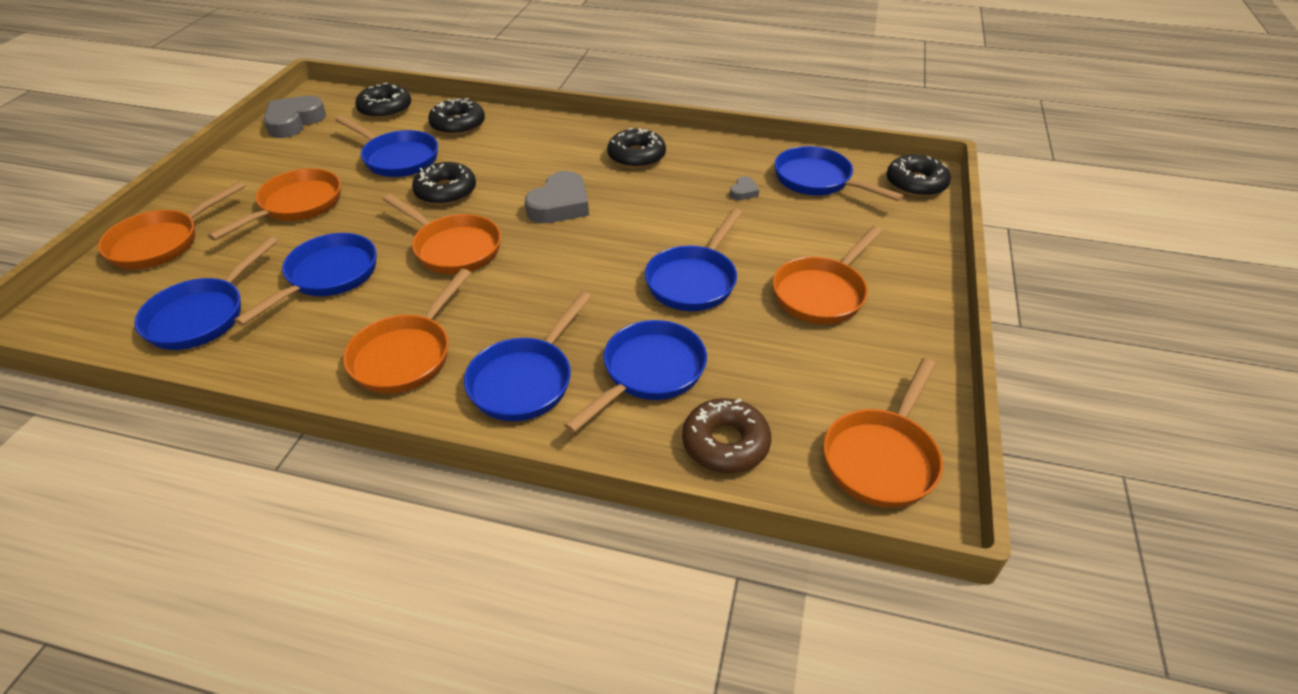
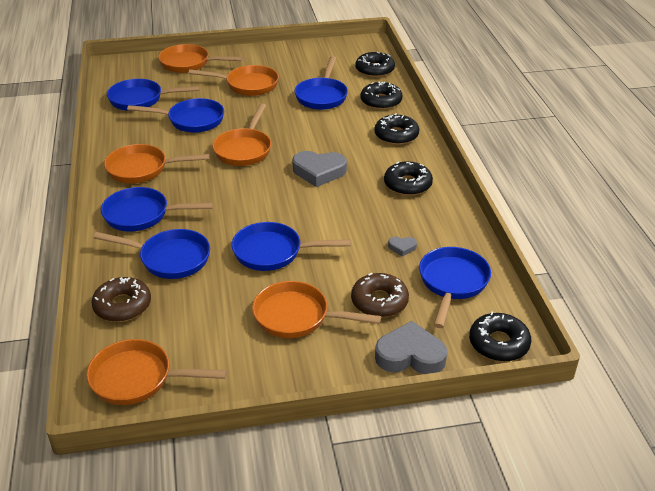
camera: 65 degrees right, 5 degrees down
grey heart [263,96,326,138] -> grey heart moved to [375,321,447,374]
black donut [412,162,476,205] -> black donut moved to [374,113,419,145]
none -> brown donut [351,273,409,317]

